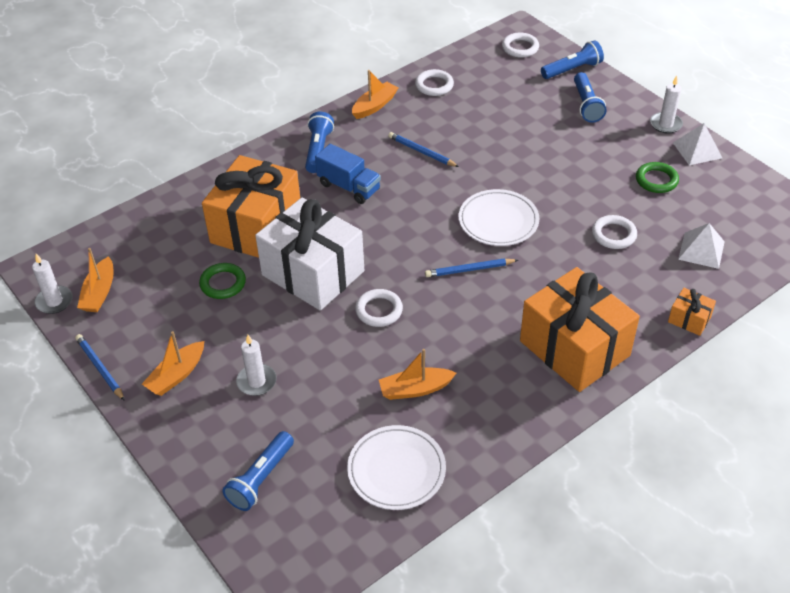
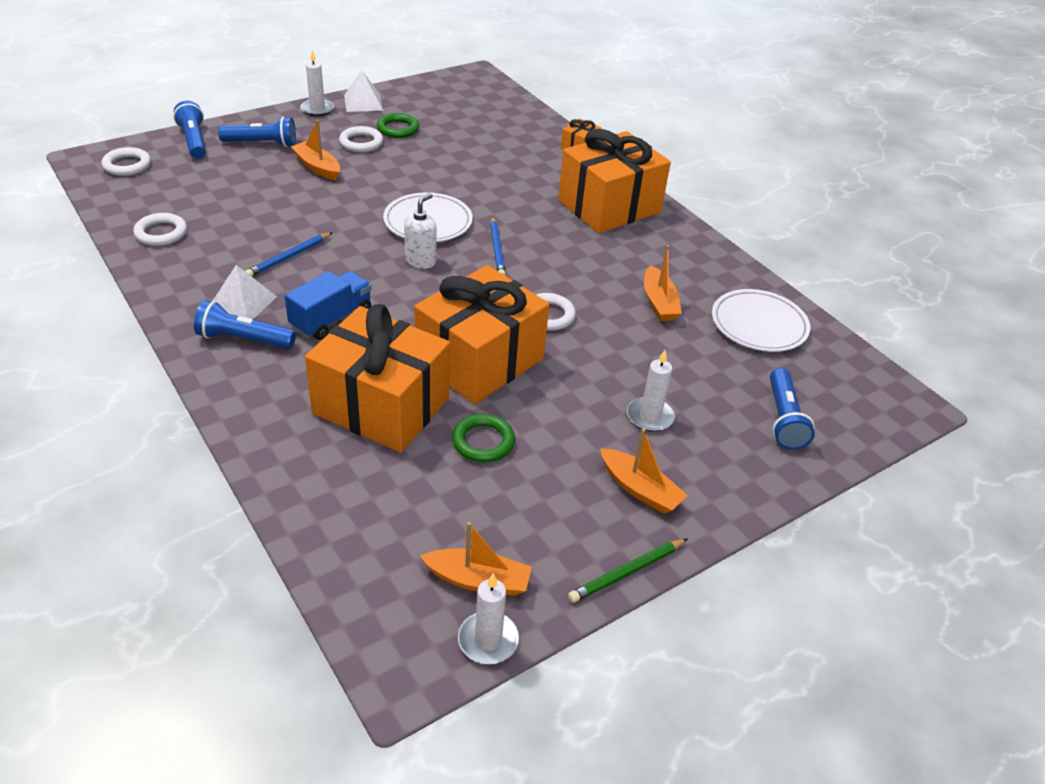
camera: 90 degrees left, 5 degrees down
blue pencil [75,334,125,401] -> green pencil [568,538,688,603]
blue flashlight [222,431,294,511] -> blue flashlight turned 60 degrees clockwise [770,368,815,450]
white gift [255,198,364,311] -> orange gift [414,265,549,404]
orange boat [352,70,398,119] -> orange boat moved to [291,120,340,180]
white ring [592,215,637,249] -> white ring moved to [339,126,383,152]
white pyramid [678,223,725,269] -> white pyramid moved to [212,265,277,319]
none -> white soap dispenser [404,193,436,269]

